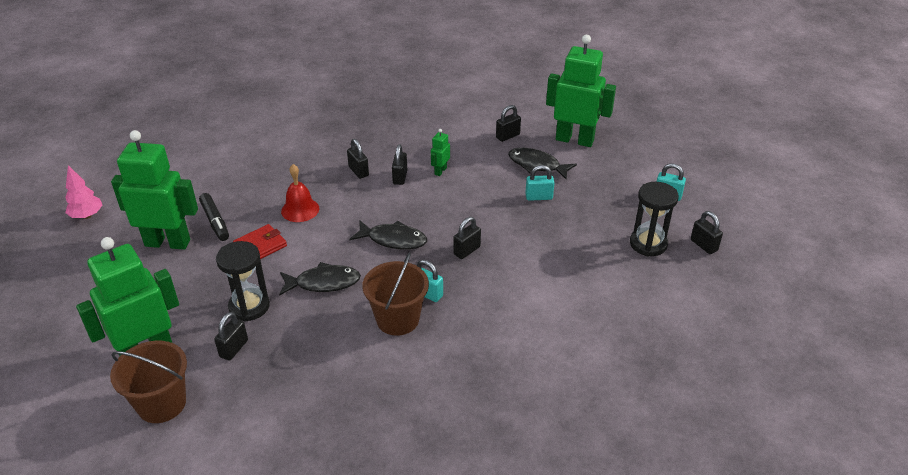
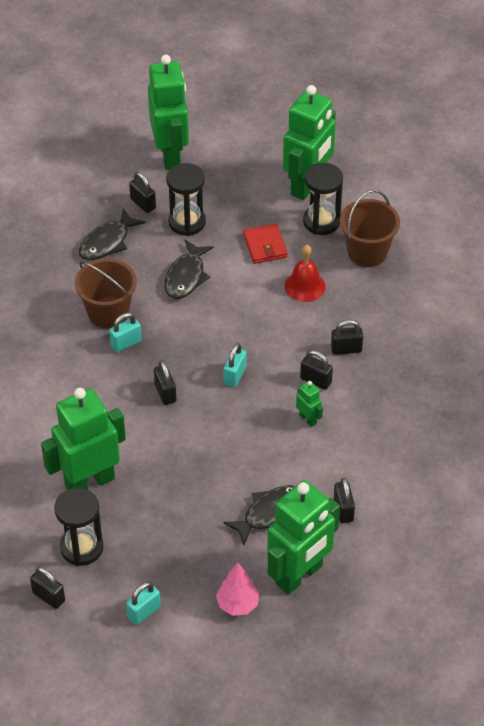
camera: 115 degrees right, 10 degrees up
pink tree [65,165,102,219] -> pink tree moved to [216,563,259,616]
brown bucket [110,341,187,423] -> brown bucket moved to [340,190,400,267]
black marker [199,193,229,241] -> black hourglass [303,163,343,235]
black fish [350,220,427,250] -> black fish moved to [79,208,146,260]
turquoise padlock [525,165,555,201] -> turquoise padlock moved to [224,343,247,387]
black padlock [691,211,723,254] -> black padlock turned 45 degrees clockwise [30,567,65,609]
none -> green robot [41,388,126,490]

